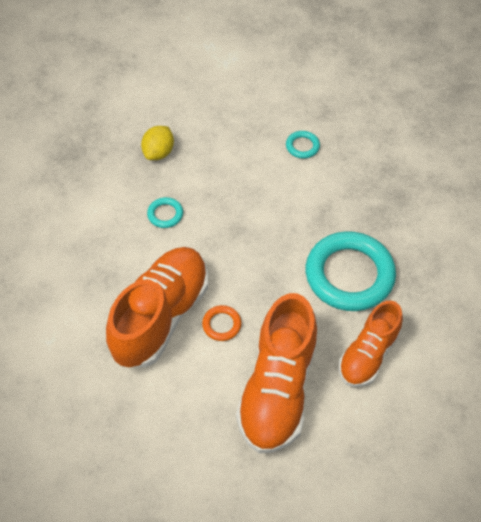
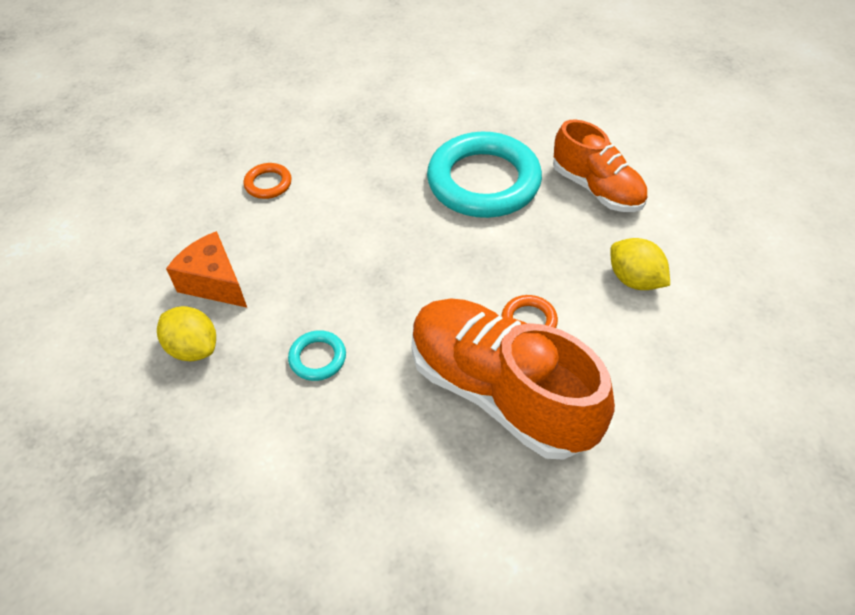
camera: 75 degrees left, 5 degrees down
orange shoe [236,293,317,453] -> yellow lemon [610,238,670,290]
turquoise ring [286,131,320,159] -> orange ring [243,163,292,199]
none -> orange cheese [166,231,247,308]

